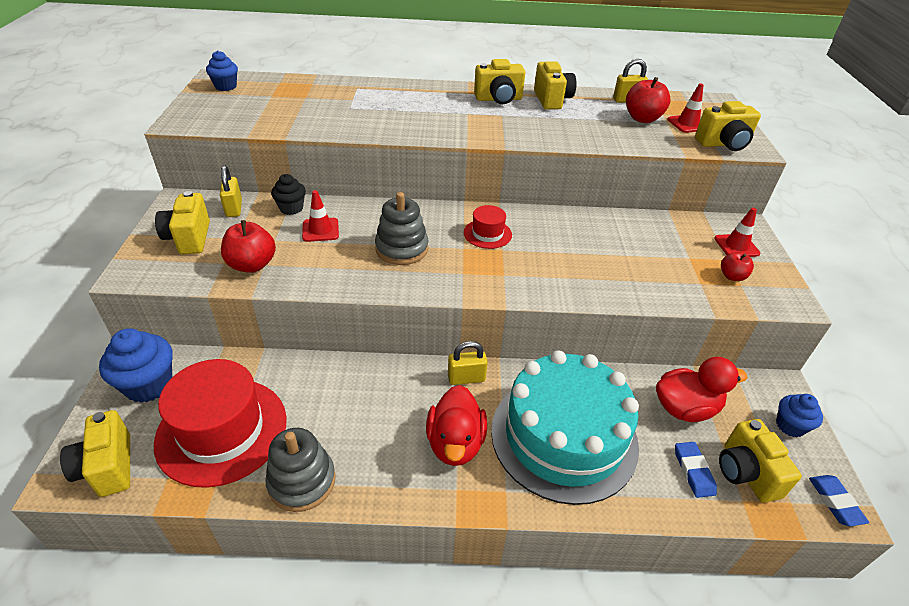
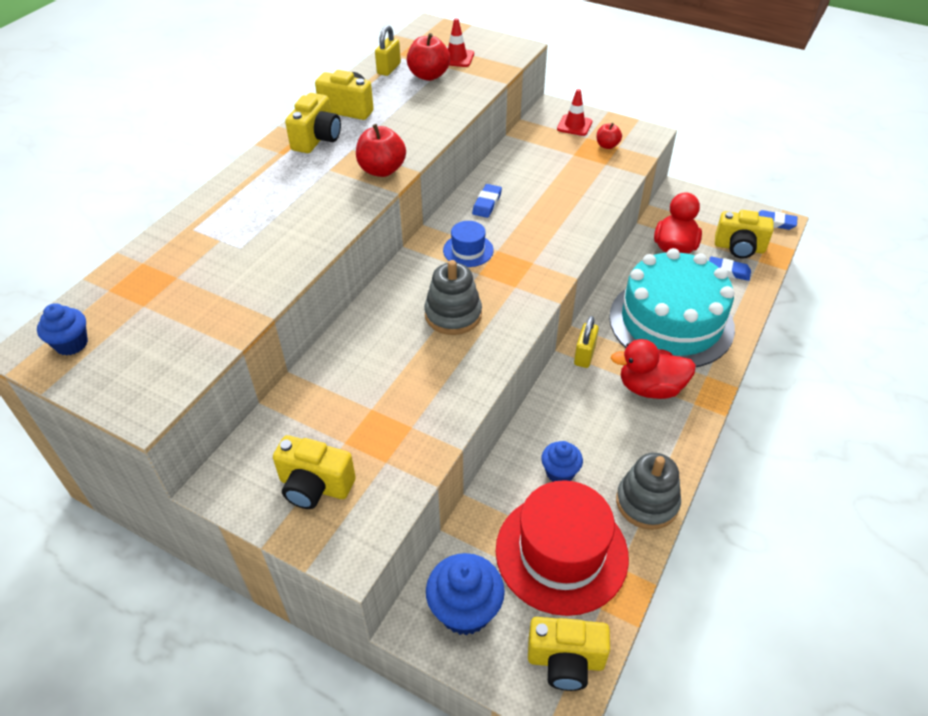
camera: 60 degrees left, 5 degrees up
yellow padlock [220,165,242,217] -> none
red apple [221,220,276,273] -> red apple moved to [356,124,406,177]
black cupcake [271,174,306,215] -> none
red traffic cone [302,190,339,242] -> none
red duck [426,385,487,466] -> red duck turned 150 degrees clockwise [611,339,696,399]
red hat [464,205,512,249] -> blue hat [443,221,494,267]
yellow camera [695,101,761,151] -> none
blue cupcake [776,394,823,437] -> blue cupcake moved to [541,441,583,482]
none -> blue eraser [472,184,502,218]

